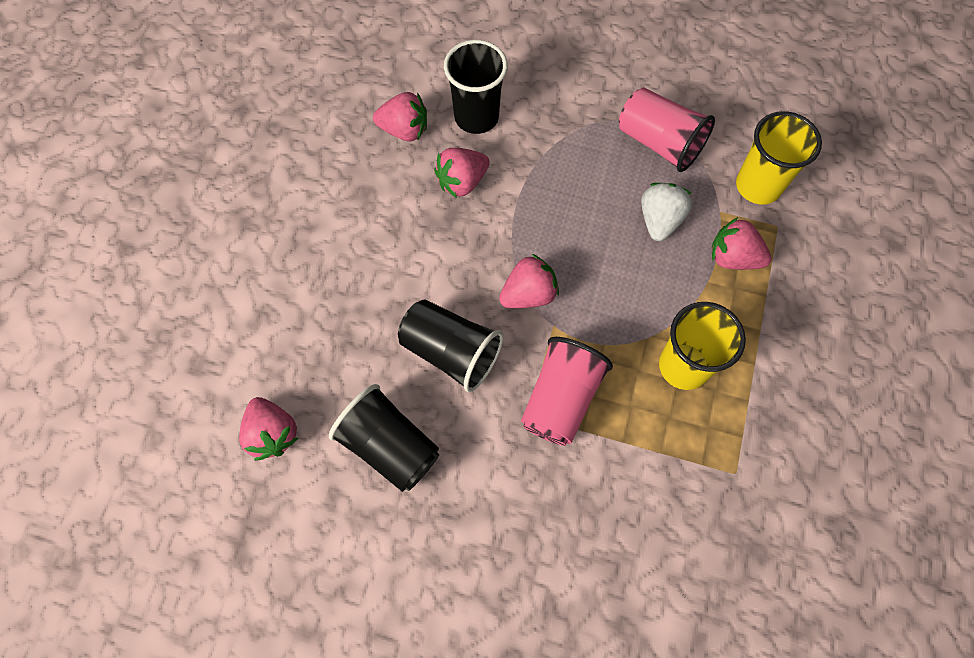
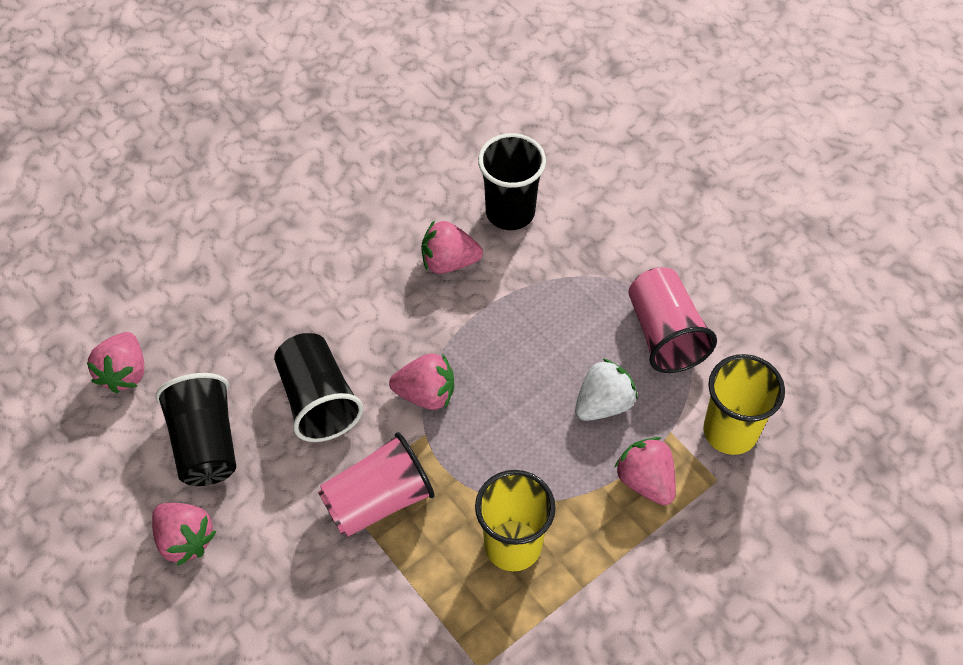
camera: 35 degrees right, 10 degrees down
pink strawberry [373,92,427,141] -> pink strawberry moved to [152,503,217,566]

